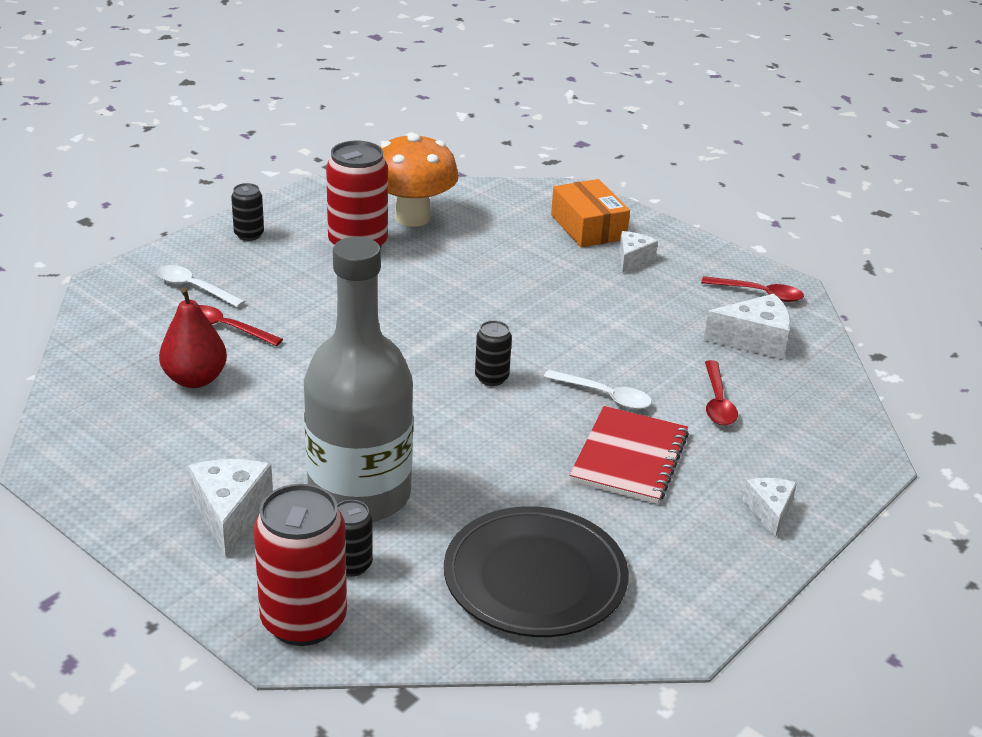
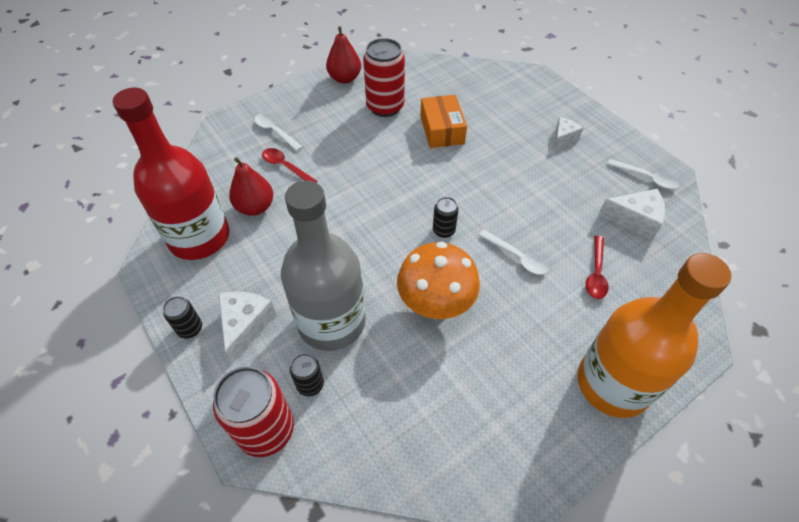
camera: 15 degrees right, 20 degrees up
black can [231,183,264,241] -> black can moved to [163,296,202,339]
orange mushroom [380,132,459,227] -> orange mushroom moved to [397,242,480,319]
black plate [444,506,629,637] -> none
orange box [551,179,630,247] -> orange box moved to [420,95,467,148]
red notebook [569,406,689,504] -> none
red spoon [701,276,804,302] -> white spoon [607,159,679,189]
white cheese [743,478,797,538] -> orange bottle [577,253,731,418]
none -> red bottle [113,87,230,260]
none -> red pear [326,26,361,84]

